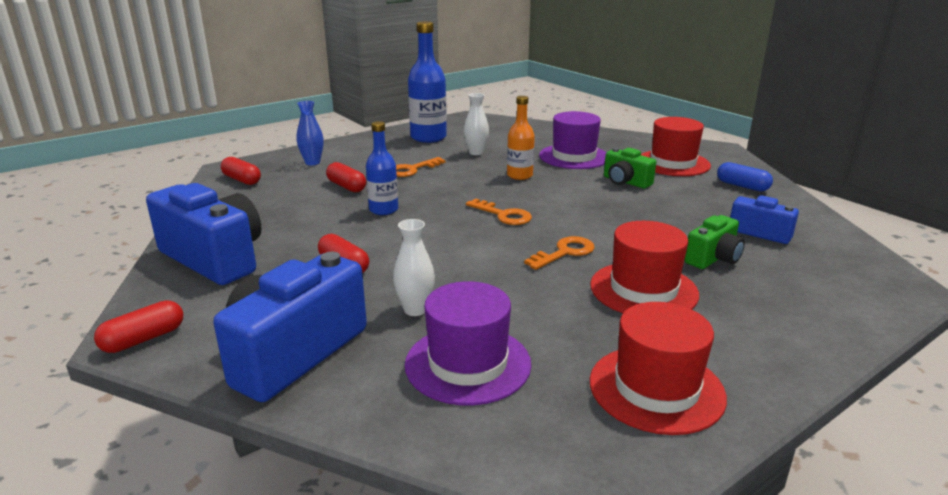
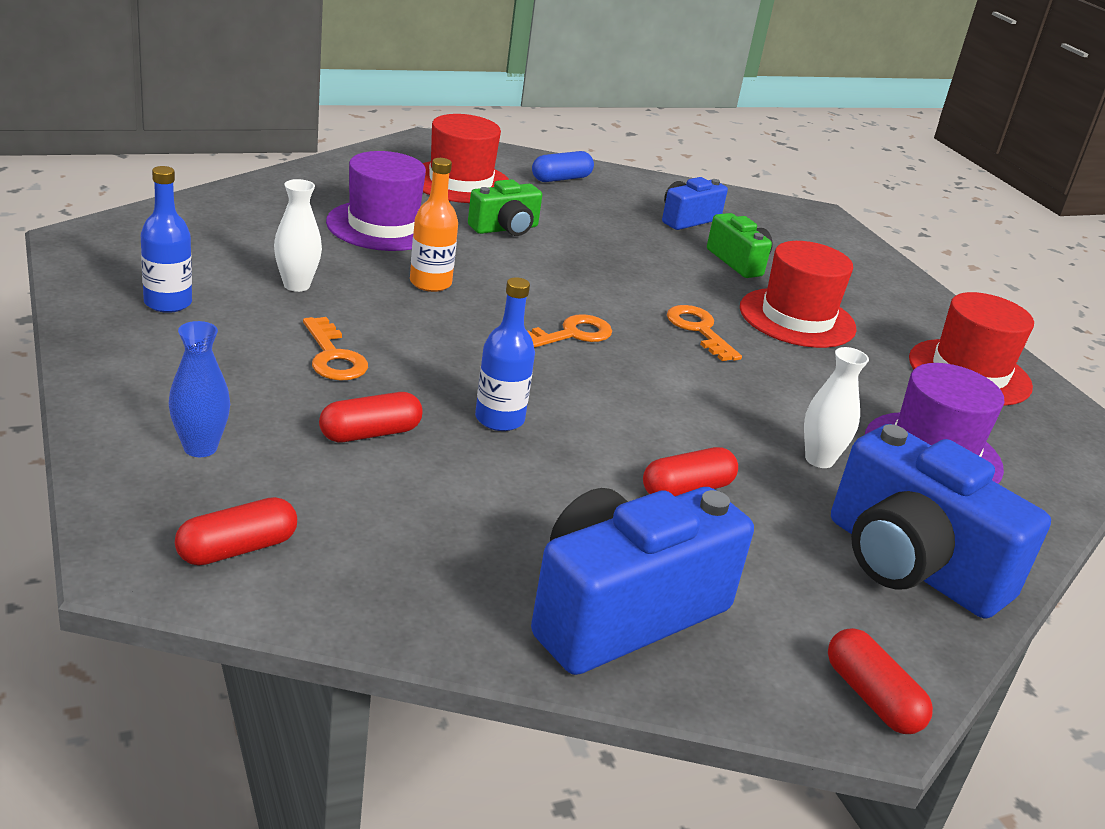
camera: 80 degrees left, 5 degrees up
blue bottle [408,21,447,143] -> blue bottle [141,166,192,313], size x0.62

